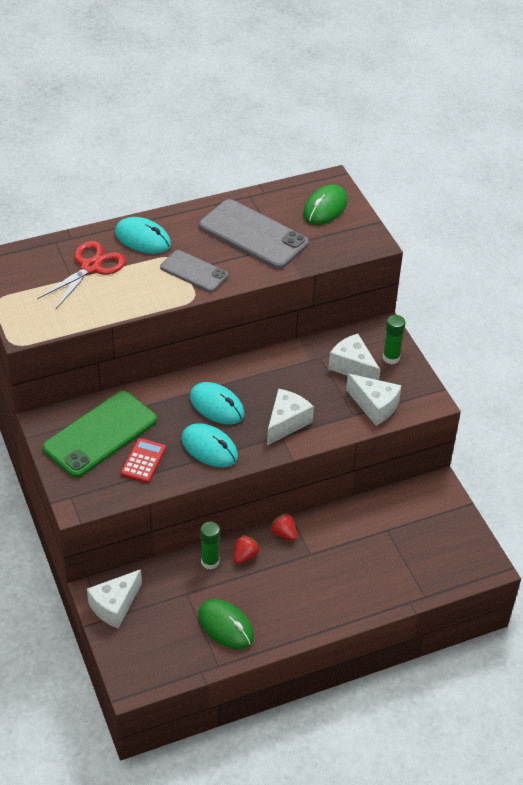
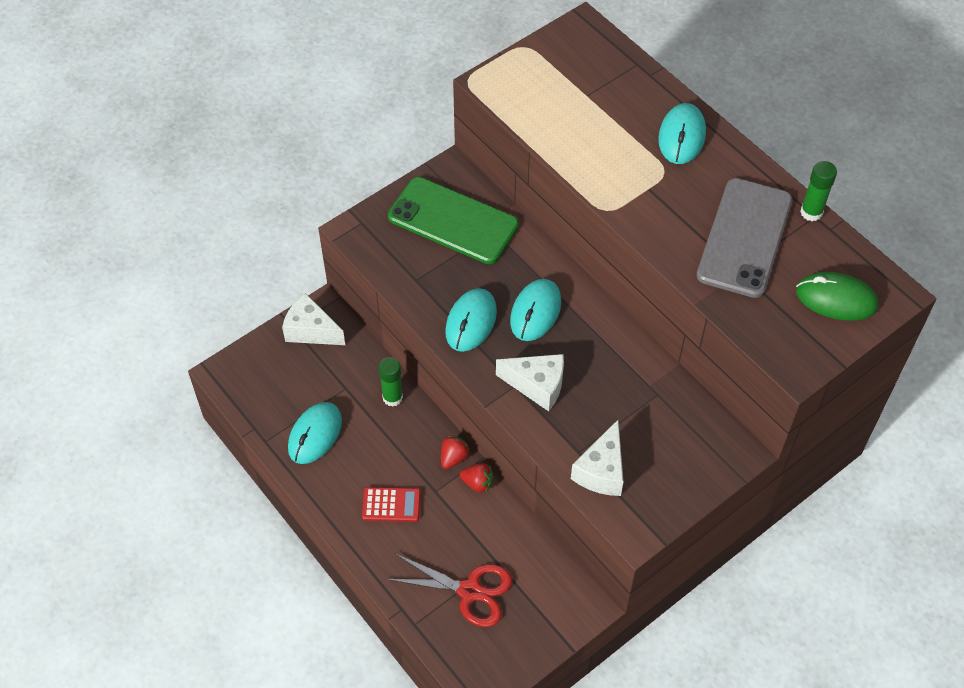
camera: 75 degrees right, 10 degrees up
red scissors [37,241,126,310] -> red scissors moved to [386,554,513,627]
red calculator [121,438,166,483] -> red calculator moved to [362,487,421,522]
grey phone [160,250,228,292] -> none
green mouse [198,599,254,650] -> turquoise mouse [288,402,342,464]
red strawberry [234,535,260,564] -> red strawberry moved to [460,463,494,493]
white cheese [328,334,380,380] -> none
green glue stick [383,315,406,364] -> green glue stick moved to [800,161,837,221]

